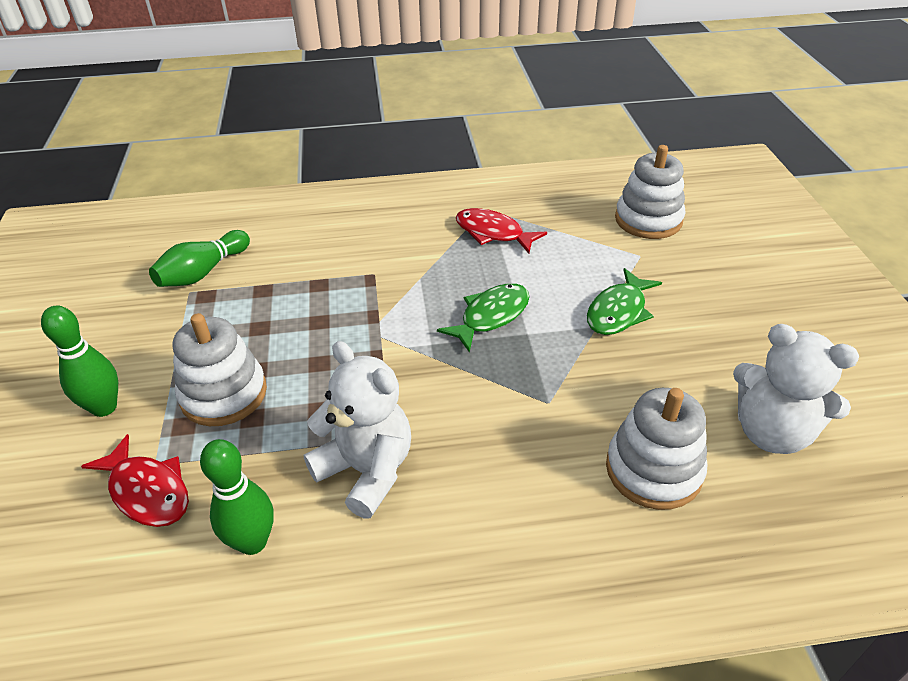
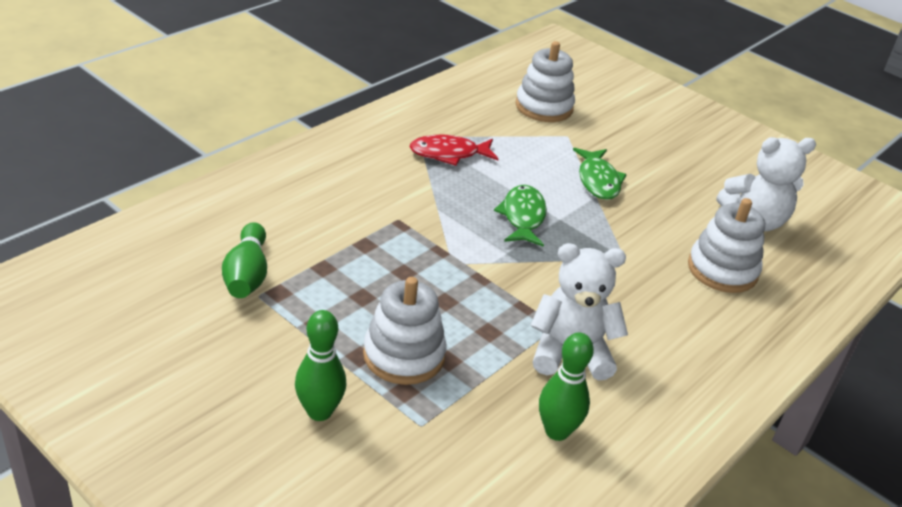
camera: 45 degrees left, 5 degrees down
red fish [81,434,189,527] -> none

